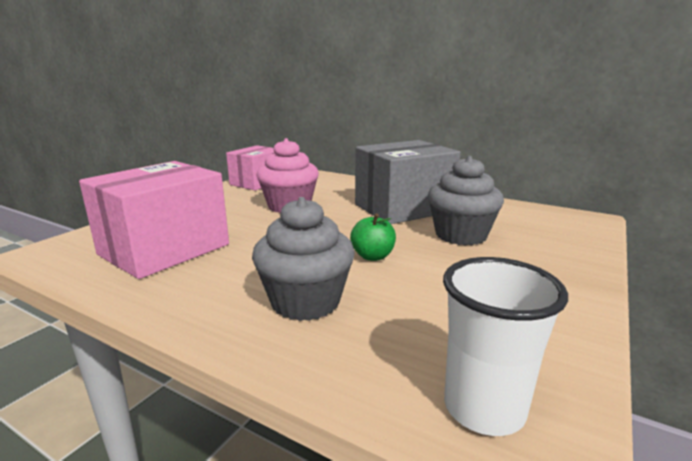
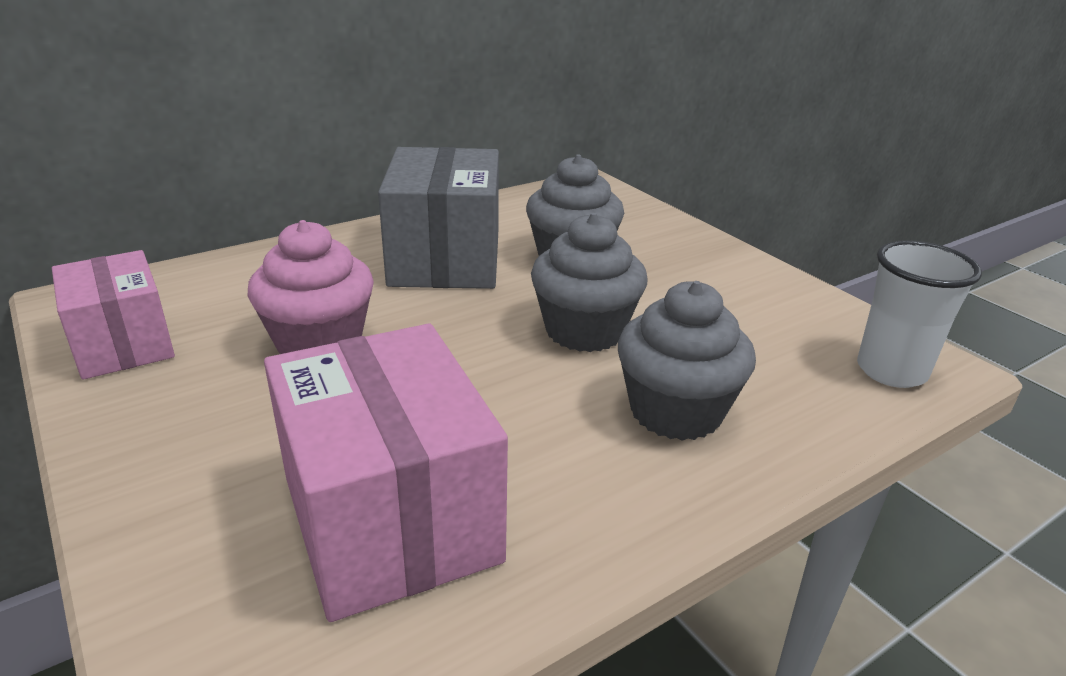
camera: 65 degrees left, 10 degrees up
green apple [350,213,396,261] -> grey cupcake [531,213,648,352]

